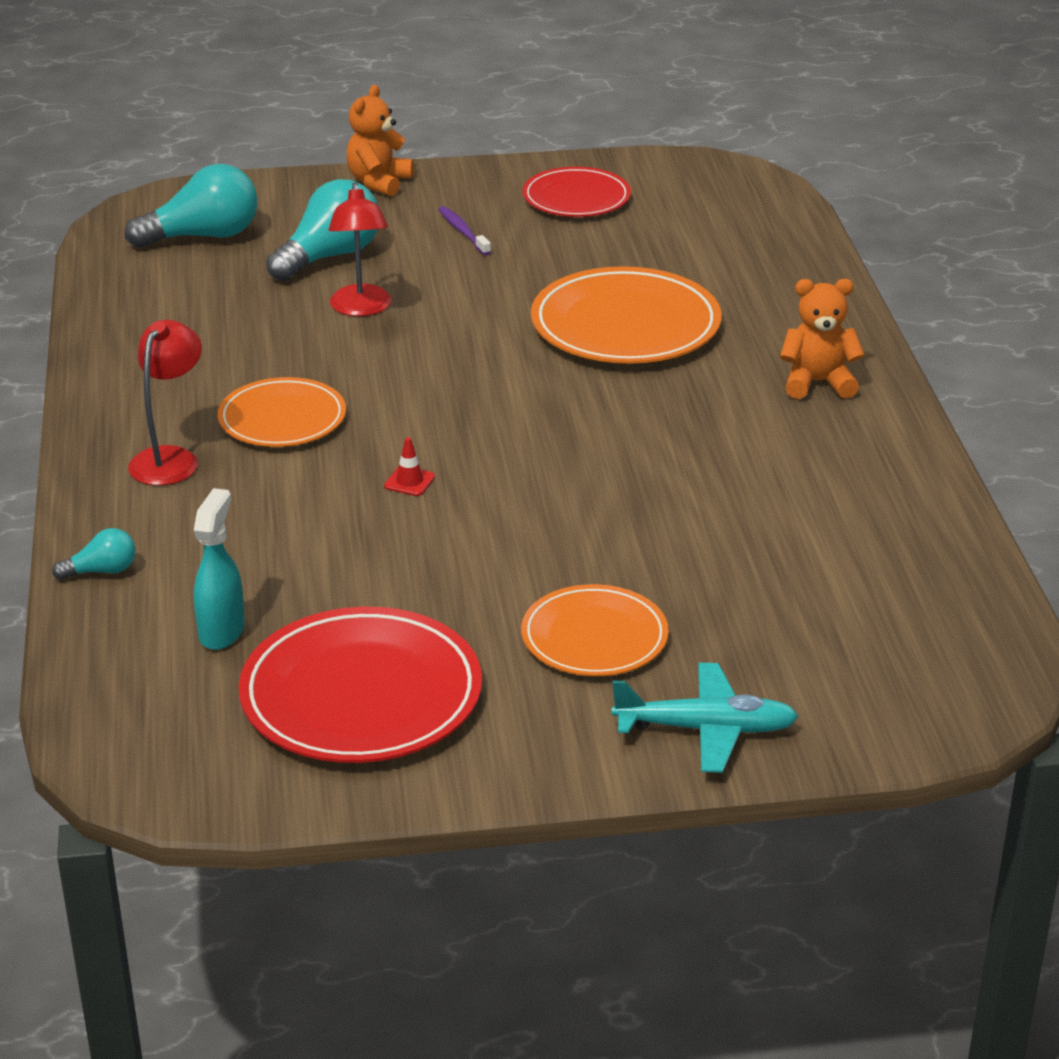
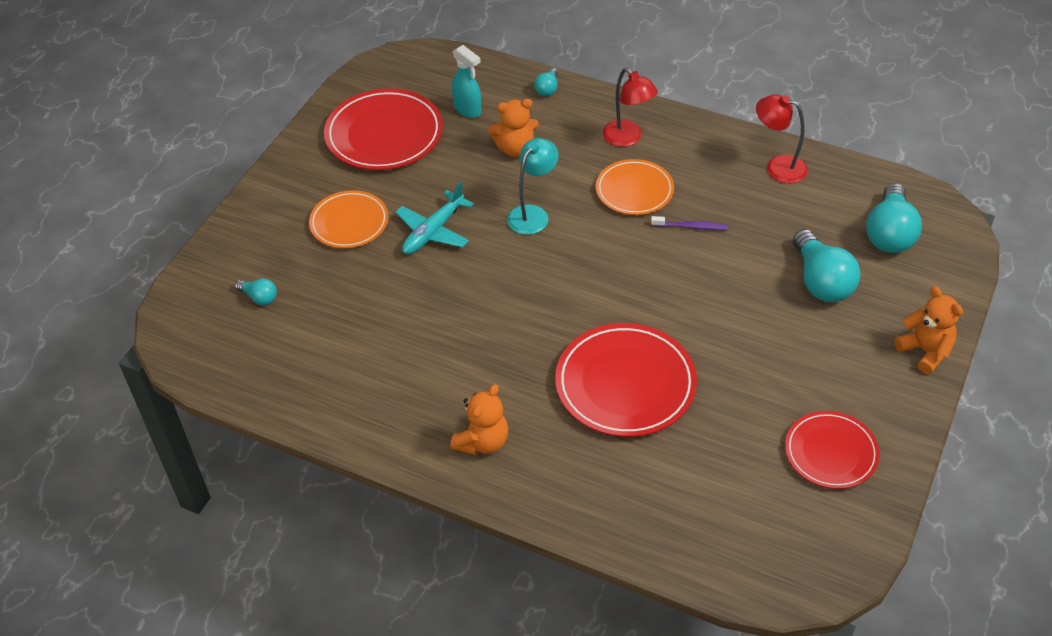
camera: 125 degrees right, 15 degrees up
red lamp [328,182,391,316] -> red lamp moved to [756,94,808,183]
red traffic cone [384,437,435,496] -> turquoise lamp [507,138,559,235]
purple toothbrush [438,206,491,255] -> purple toothbrush moved to [651,216,728,230]
orange plate [531,266,721,364] -> red plate [555,323,697,437]
turquoise plane [612,663,799,773] -> turquoise plane moved to [395,182,474,254]
none -> turquoise light bulb [235,278,277,305]
none -> orange teddy bear [488,99,539,157]

